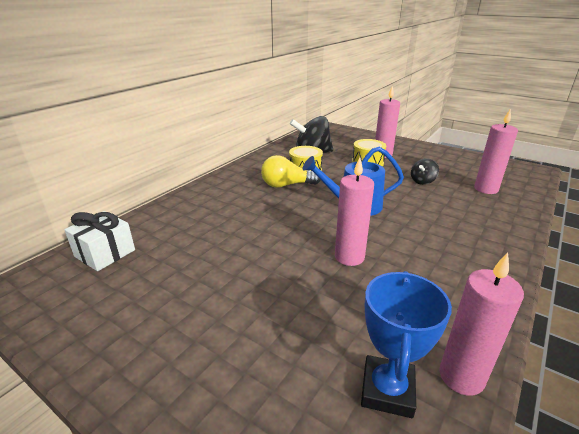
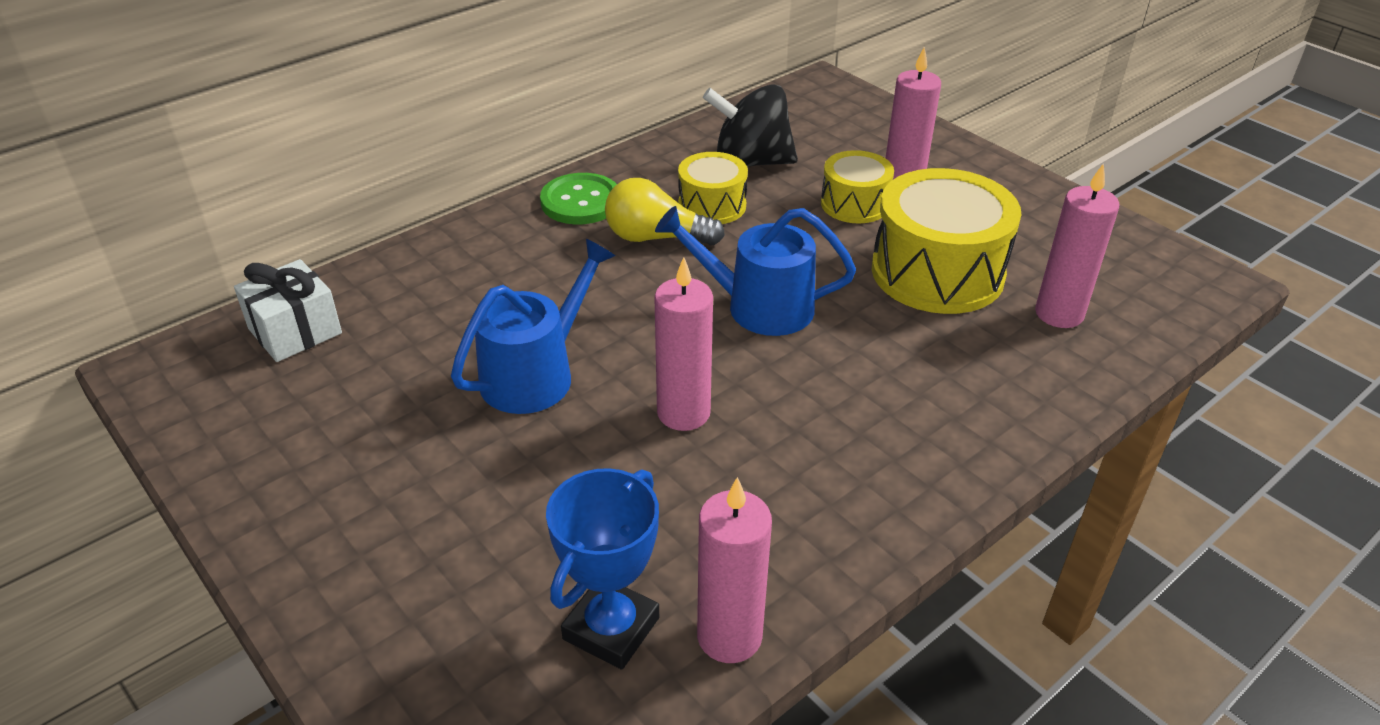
camera: 15 degrees right, 10 degrees up
black spinning top [411,158,439,185] -> yellow drum [872,168,1022,314]
none -> blue watering can [451,239,615,414]
none -> green button [540,173,617,224]

